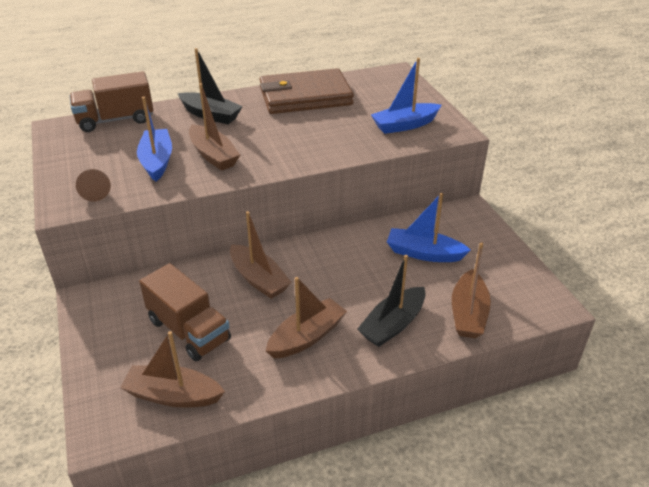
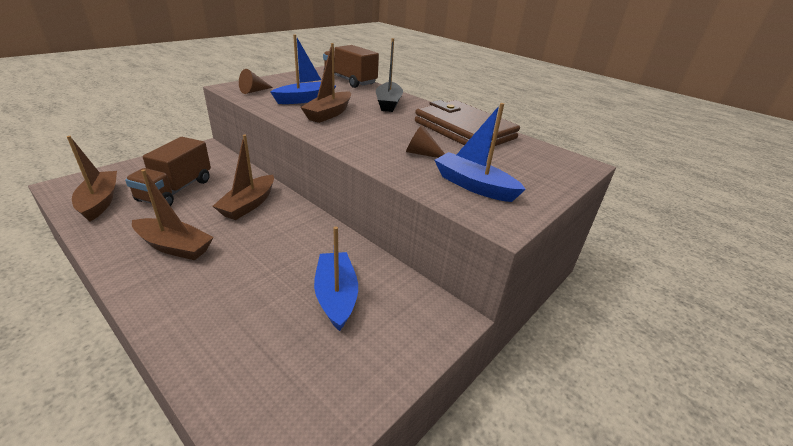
camera: 60 degrees right, 5 degrees down
black boat [357,255,426,347] -> none
brown boat [452,242,491,338] -> none
none -> brown cone [406,125,445,158]

